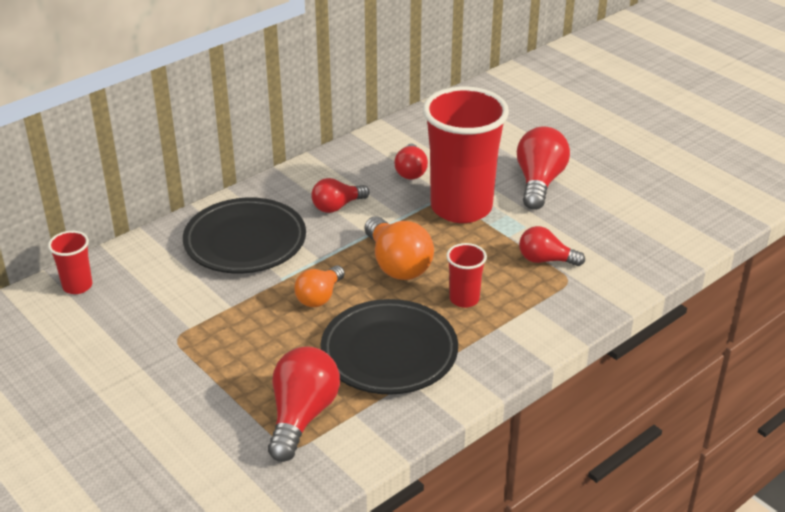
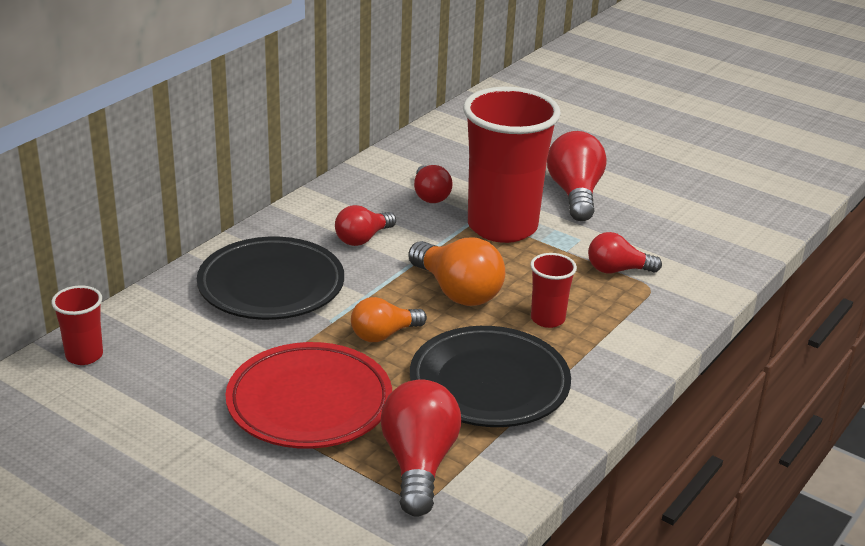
camera: 15 degrees left, 5 degrees down
orange light bulb [294,265,345,307] -> orange light bulb turned 45 degrees clockwise [351,297,427,342]
none -> red plate [225,342,392,449]

